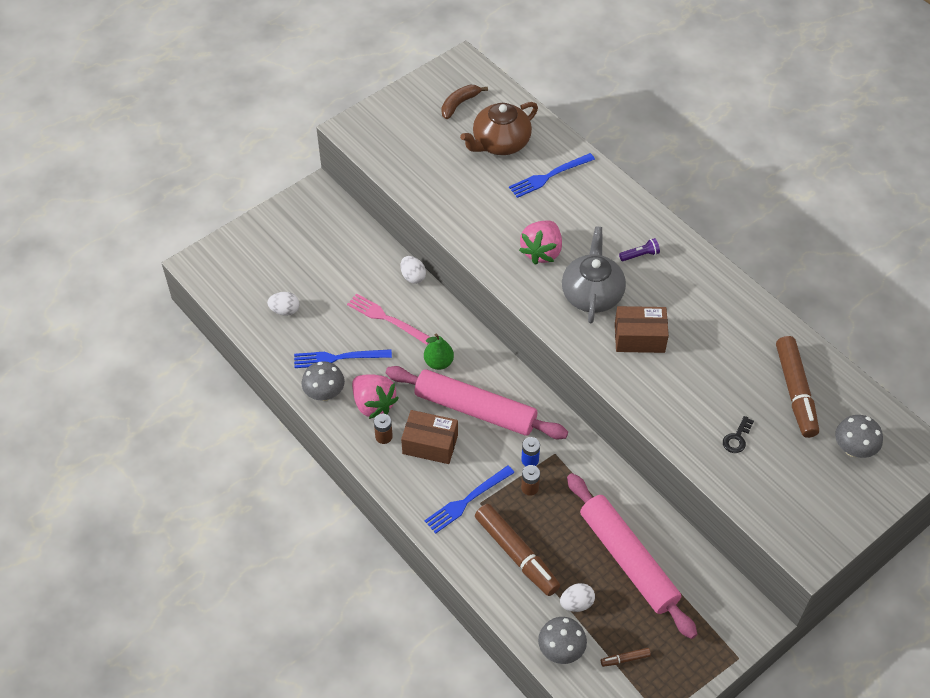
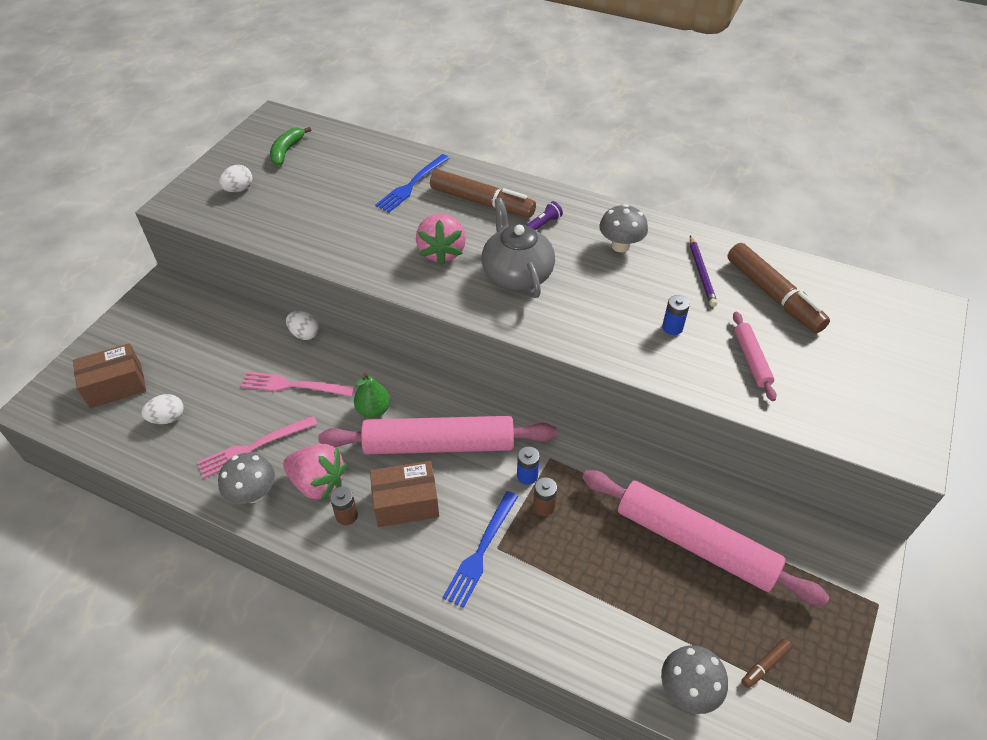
camera: 25 degrees left, 5 degrees down
blue fork [294,349,392,368] -> pink fork [197,416,317,478]
brown banana [441,85,488,119] -> green banana [270,127,311,166]
brown teapot [460,102,538,155] -> none
brown marker [475,504,560,596] -> brown marker moved to [430,169,536,218]
white egg [560,583,595,612] -> white egg moved to [219,165,253,192]
brown box [615,306,669,353] -> brown box moved to [73,343,146,409]
black key [723,416,754,453] -> pink rolling pin [733,312,777,401]
grey mushroom [835,415,883,458] -> grey mushroom moved to [599,204,648,252]
none -> blue battery [662,295,690,335]
none -> purple pencil [690,235,717,307]

